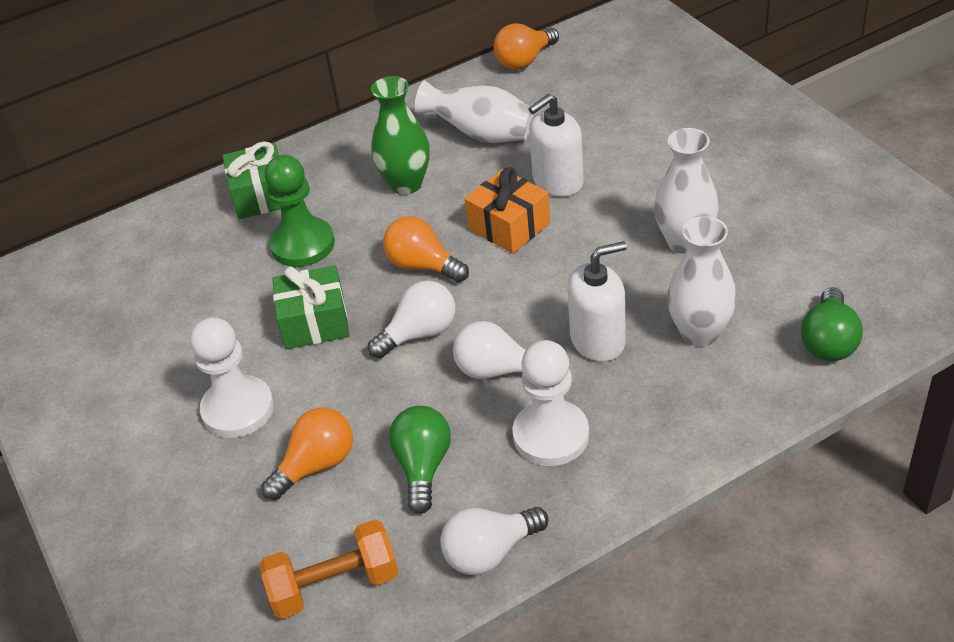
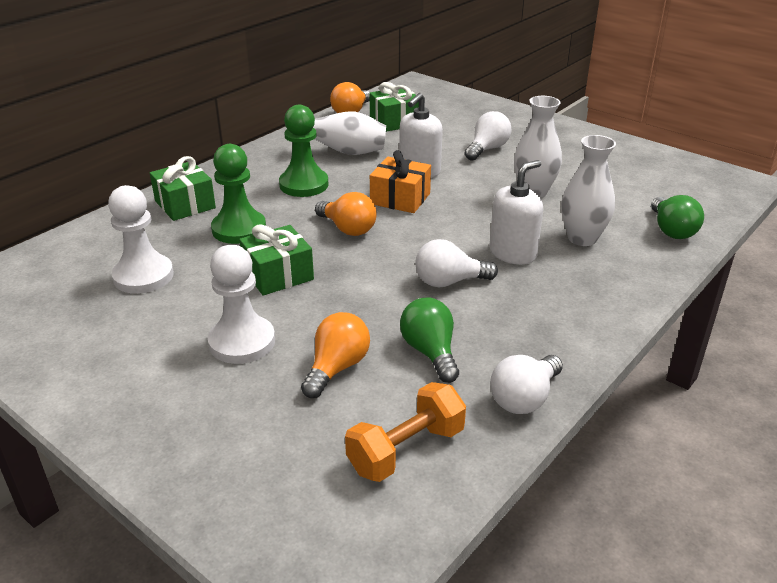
camera: 25 degrees left, 10 degrees down
white light bulb [368,281,455,358] -> white light bulb moved to [465,111,511,161]
green vase [371,76,430,195] -> green pawn [279,105,329,197]
orange light bulb [383,216,469,283] -> orange light bulb turned 150 degrees counterclockwise [315,192,377,236]
white pawn [512,340,589,466] -> white pawn moved to [108,185,174,294]
none -> green gift [369,82,419,132]

